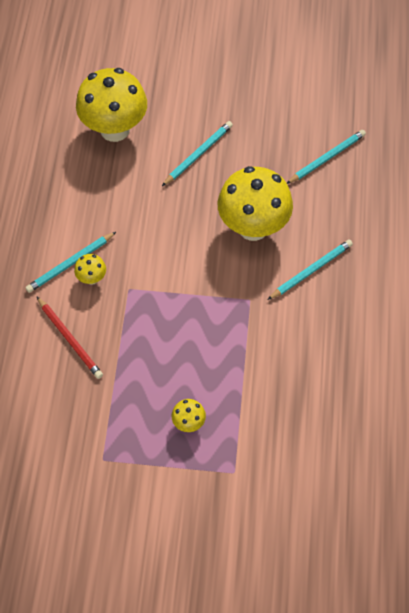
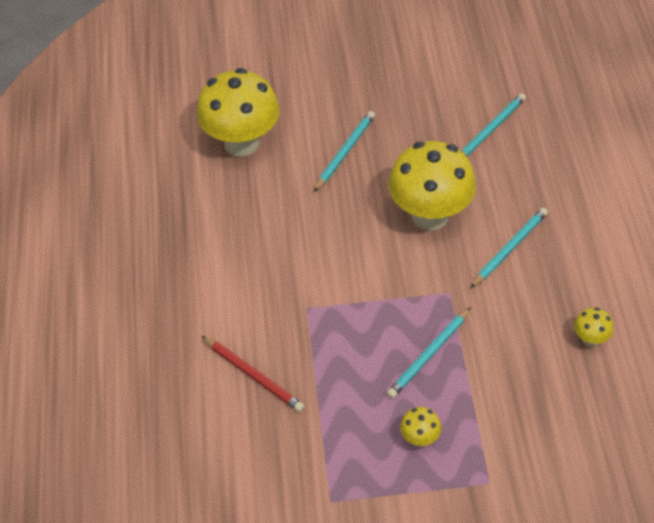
camera: 10 degrees left, 10 degrees down
turquoise pencil [25,232,116,293] -> turquoise pencil moved to [387,307,471,399]
yellow mushroom [74,254,106,285] -> yellow mushroom moved to [574,307,614,347]

